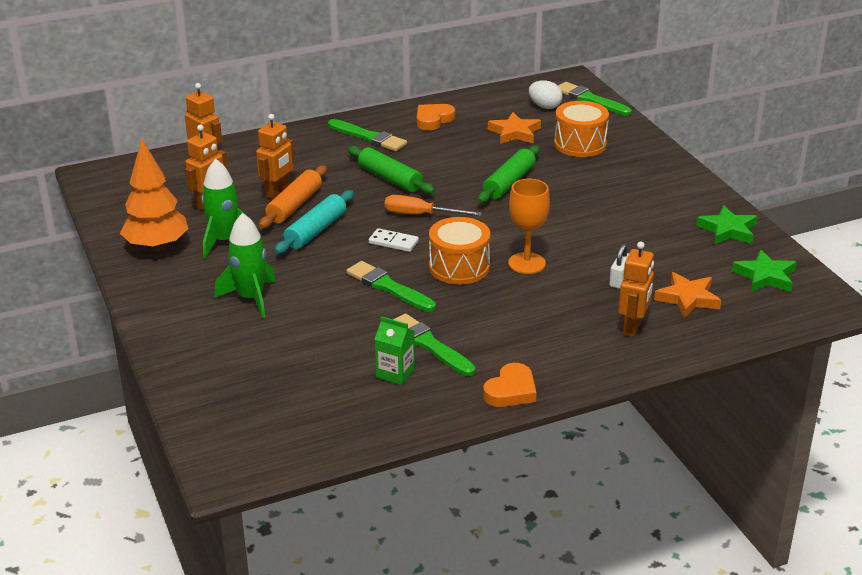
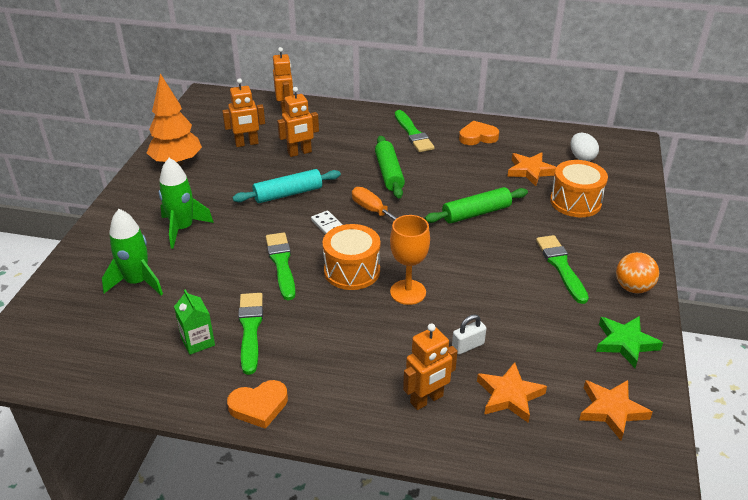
camera: 35 degrees right, 5 degrees up
green rocket [201,159,256,259] -> green rocket moved to [102,209,163,295]
orange rolling pin [259,166,327,229] -> none
green brush [558,82,632,116] -> green brush moved to [536,235,589,304]
green star [732,250,797,292] -> orange star [579,380,653,440]
none -> orange ball [616,252,659,293]

